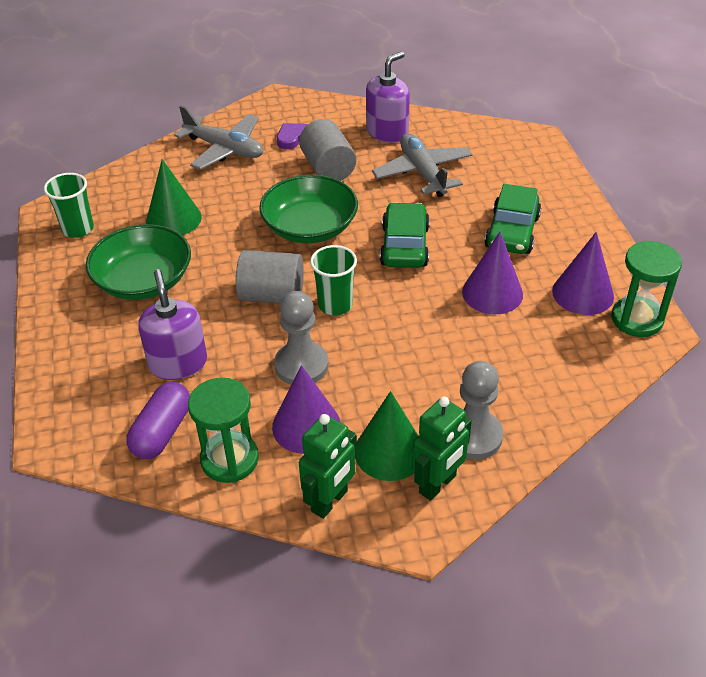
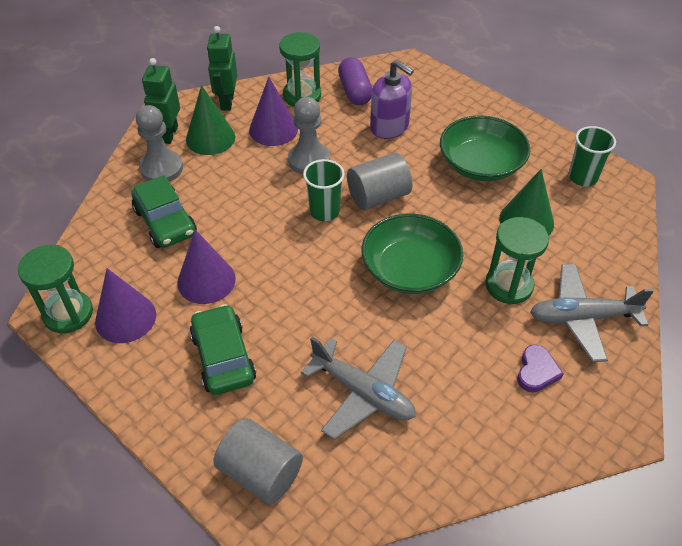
camera: 145 degrees right, 5 degrees up
grey cylinder [299,119,356,181] -> grey cylinder moved to [213,418,303,505]
purple soap dispenser [366,51,410,143] -> none
green car [380,202,430,268] -> green car moved to [131,175,197,248]
none -> green hourglass [485,217,549,305]

